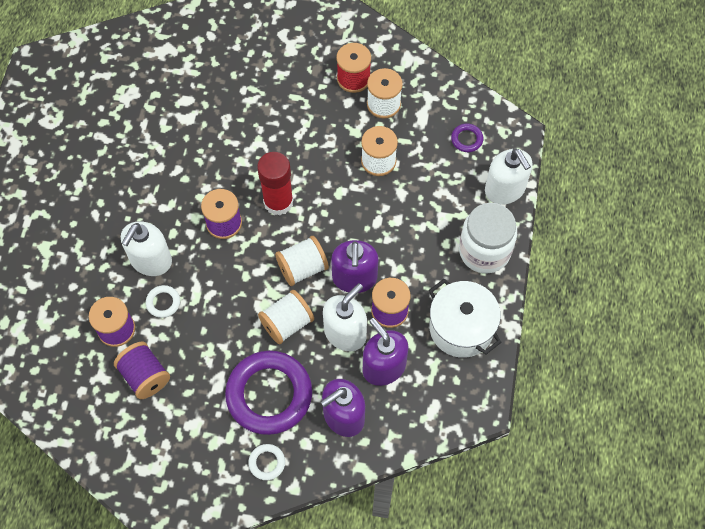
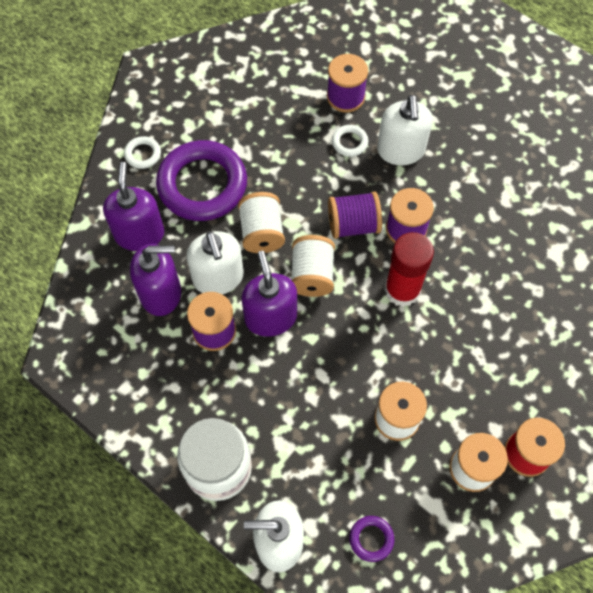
camera: 120 degrees right, 0 degrees up
purple spool [114,342,170,399] -> purple spool moved to [328,191,382,239]
white soap dispenser [121,221,172,276] -> white soap dispenser turned 150 degrees counterclockwise [377,95,433,165]
purple soap dispenser [331,240,379,293] -> purple soap dispenser turned 45 degrees clockwise [241,251,297,337]
white pot [429,279,502,358] -> none

